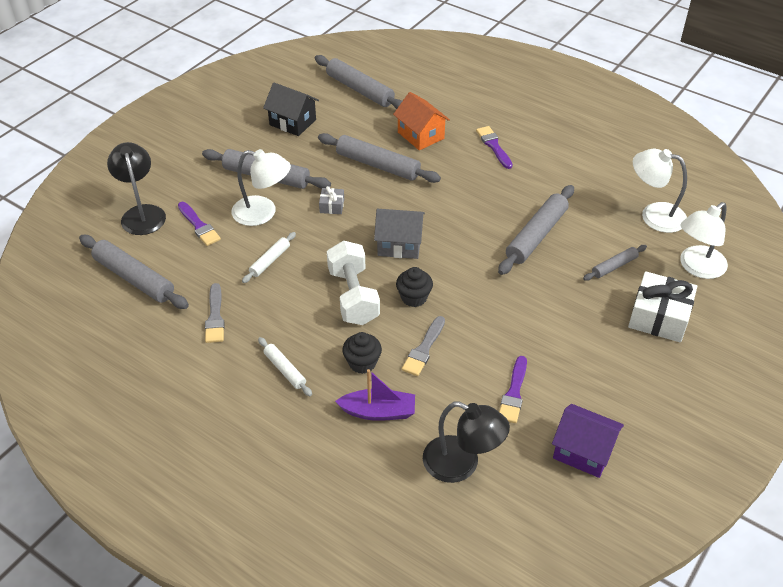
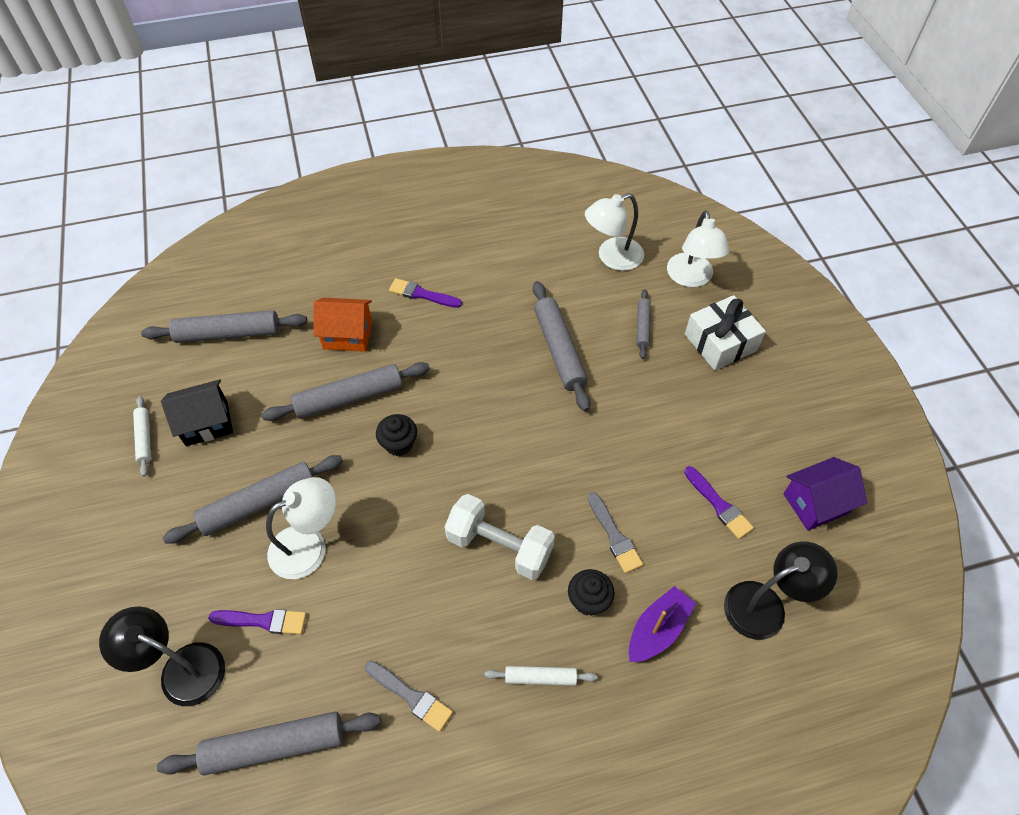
camera: 50 degrees left, 10 degrees up
white rolling pin [242,232,296,283] -> white rolling pin moved to [133,396,151,477]
grey gift [319,186,344,214] -> none
grey house [374,209,425,259] -> none
black cupcake [396,267,433,307] -> black cupcake moved to [376,414,417,456]

